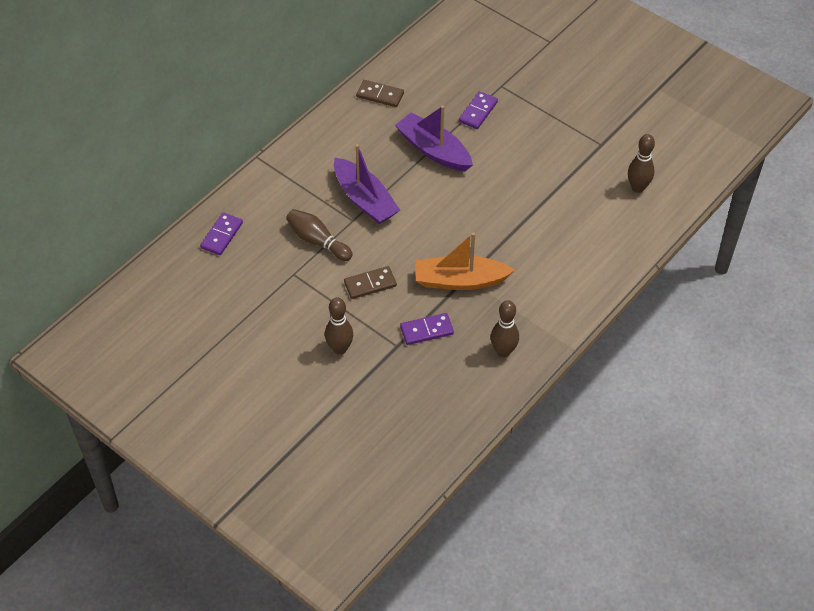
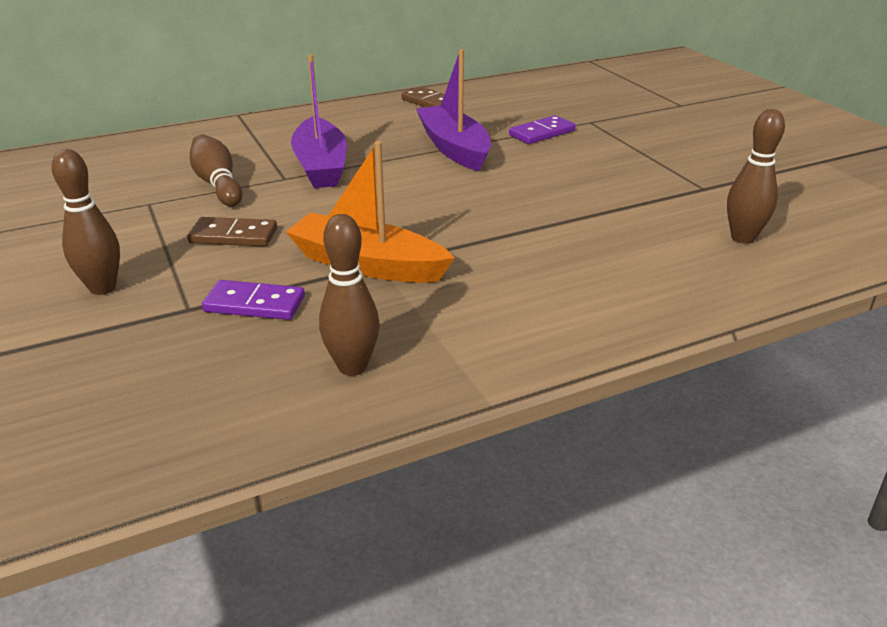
camera: 25 degrees right, 20 degrees down
purple domino [200,212,243,255] -> none

